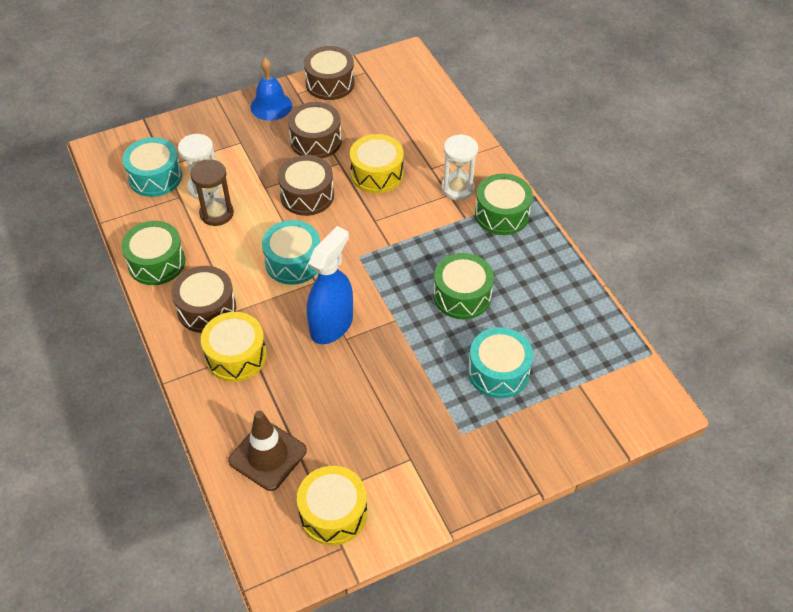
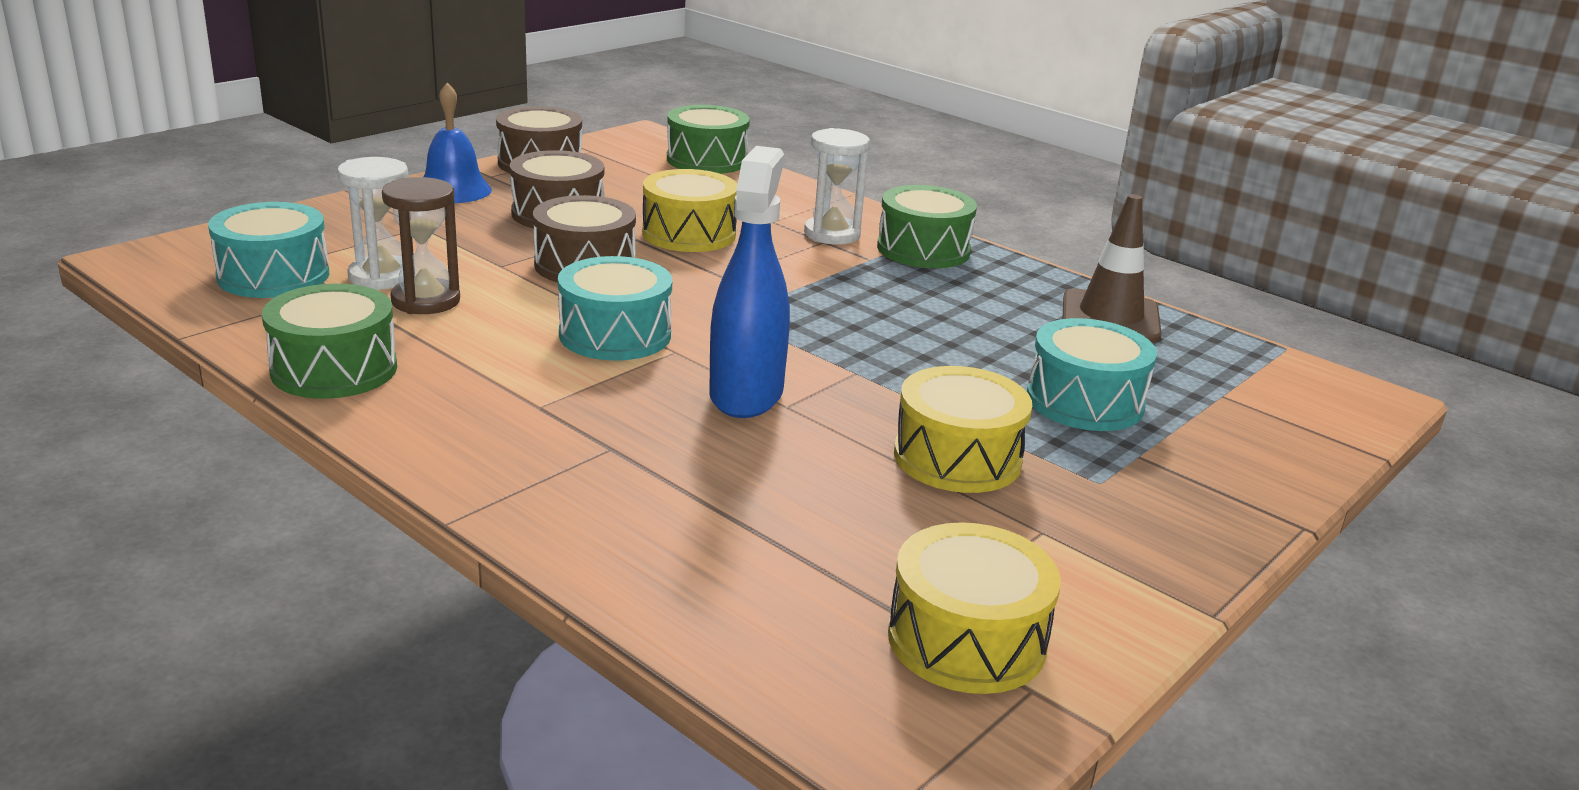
camera: 25 degrees left, 25 degrees down
brown drum [172,266,236,333] -> none
yellow drum [201,312,267,382] -> yellow drum moved to [894,366,1032,493]
brown traffic cone [228,410,307,491] -> brown traffic cone moved to [1063,194,1162,343]
green drum [433,253,494,319] -> green drum moved to [667,105,750,174]

